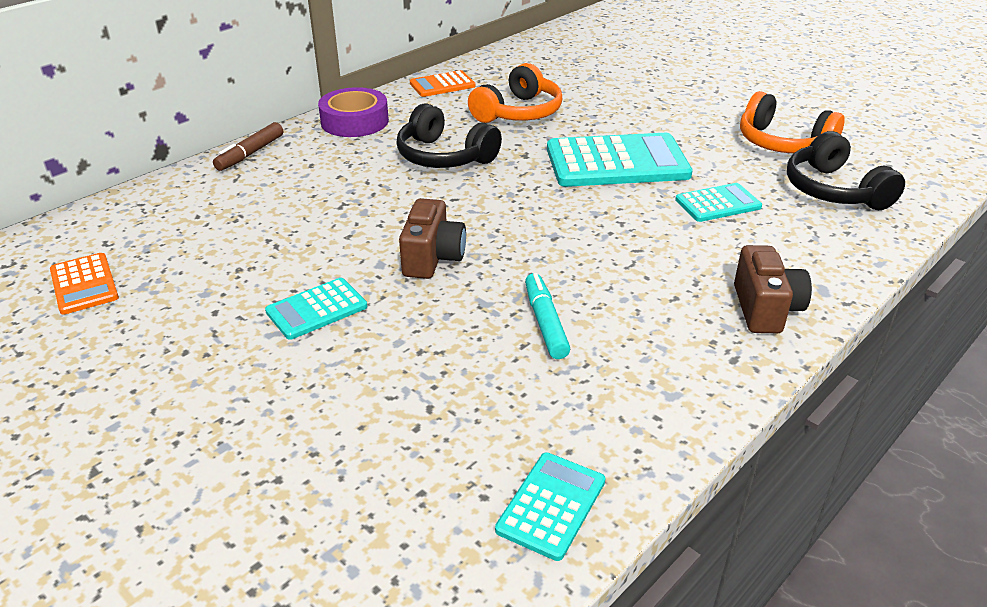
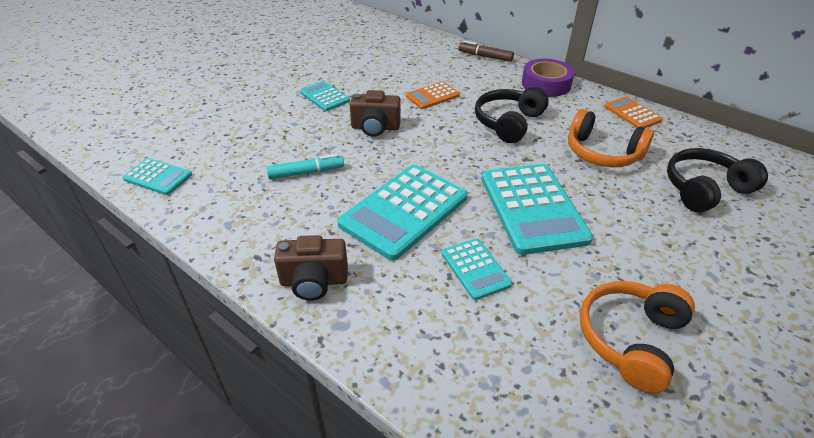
camera: 85 degrees right, 5 degrees up
orange calculator [50,253,119,315] -> orange calculator moved to [406,81,460,109]
black headphones [787,131,905,210] -> black headphones moved to [667,148,768,213]
none -> turquoise calculator [337,165,468,261]

